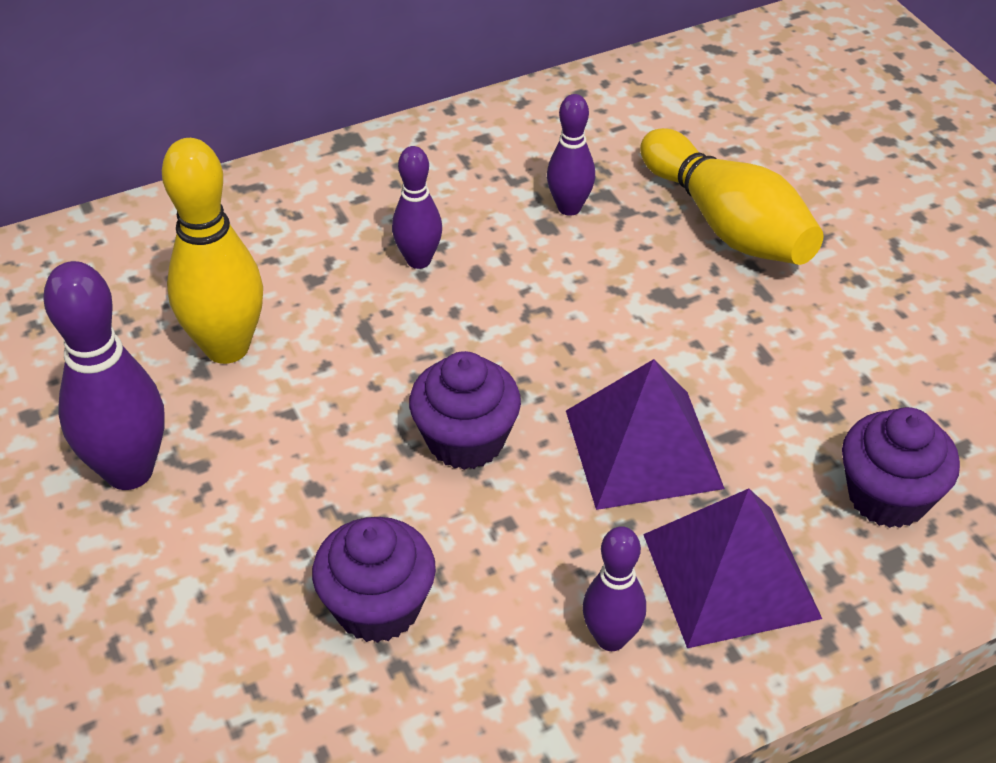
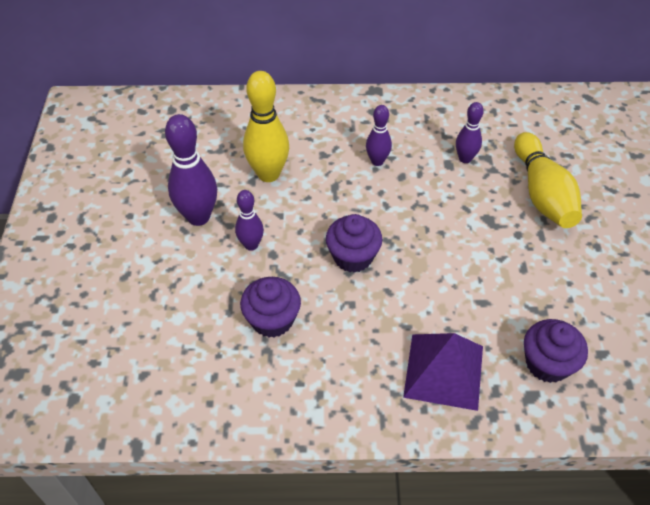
camera: 25 degrees right, 5 degrees up
purple pyramid [566,359,725,510] -> none
purple bowling pin [582,526,646,651] -> purple bowling pin moved to [235,190,264,251]

